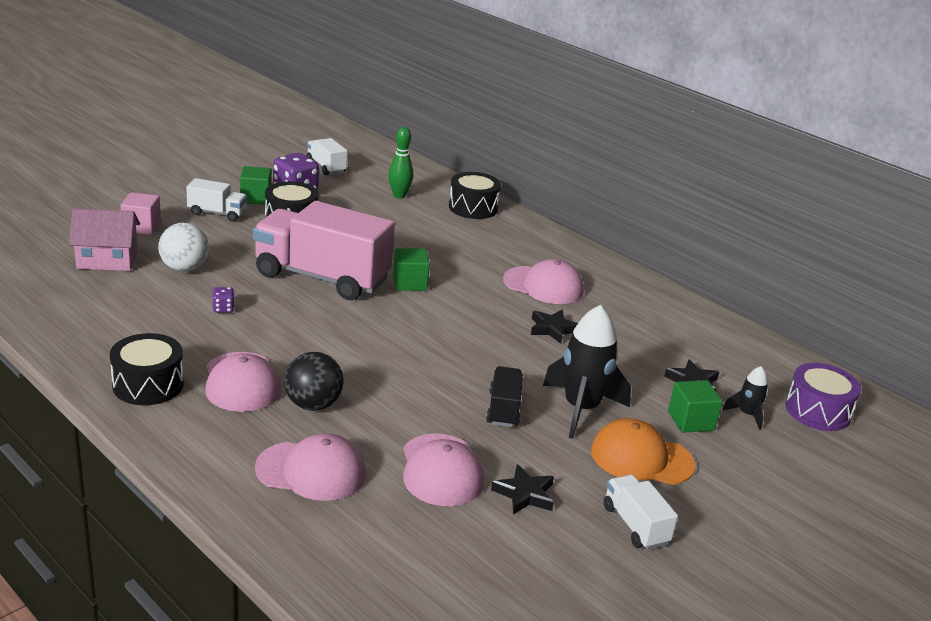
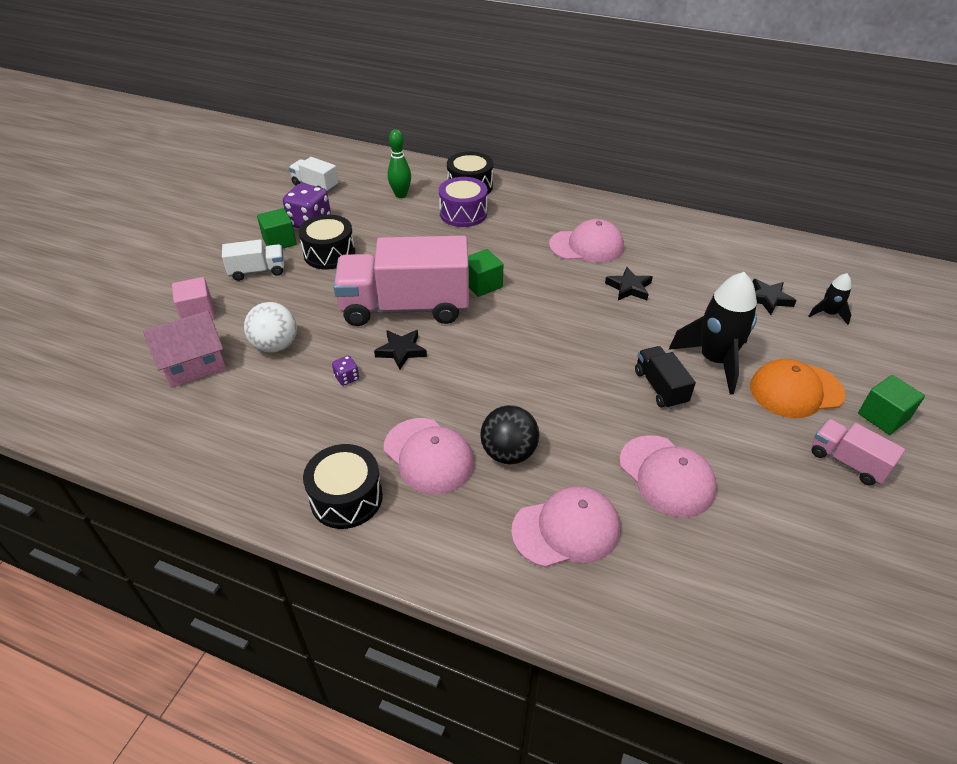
camera: 20 degrees left, 15 degrees up
black star [491,464,554,515] -> black star moved to [374,330,427,370]
white truck [604,475,678,550] -> pink truck [811,419,905,486]
green cube [668,380,723,433] -> green cube moved to [858,375,925,435]
purple drum [785,363,861,431] -> purple drum moved to [439,177,488,227]

